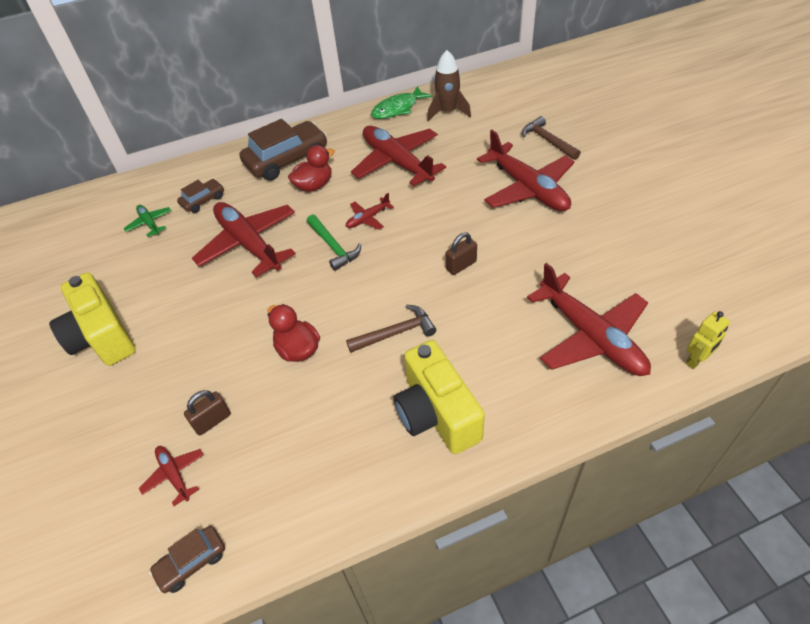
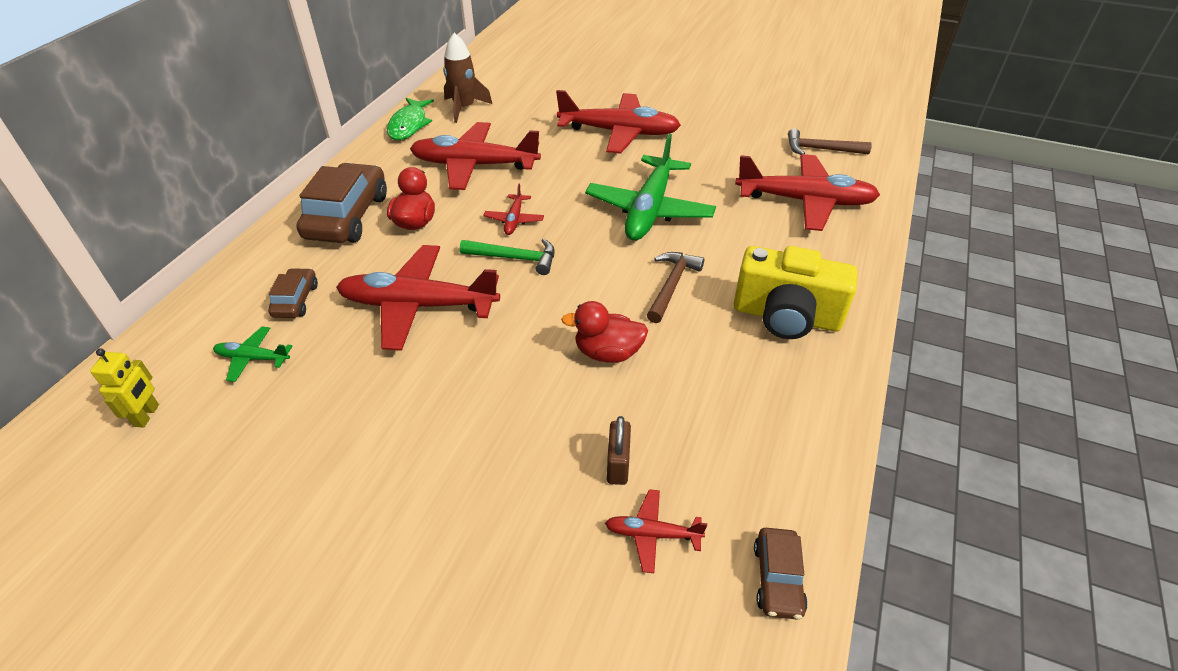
camera: 50 degrees left, 5 degrees down
yellow camera [49,272,136,366] -> none
brown padlock [446,232,477,275] -> green plane [585,134,716,241]
brown hammer [522,116,581,160] -> brown hammer moved to [788,129,872,155]
yellow robot [686,311,730,369] -> yellow robot moved to [90,348,159,428]

